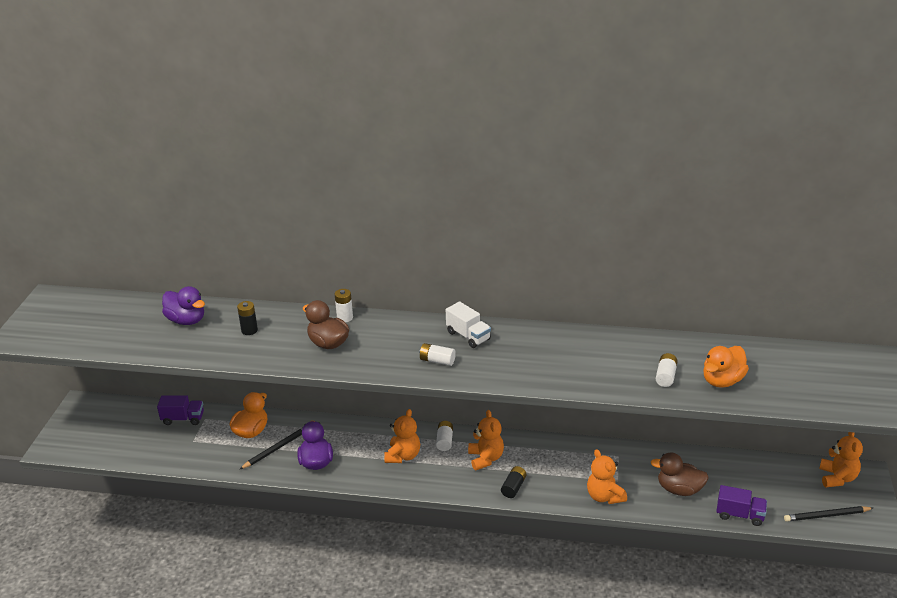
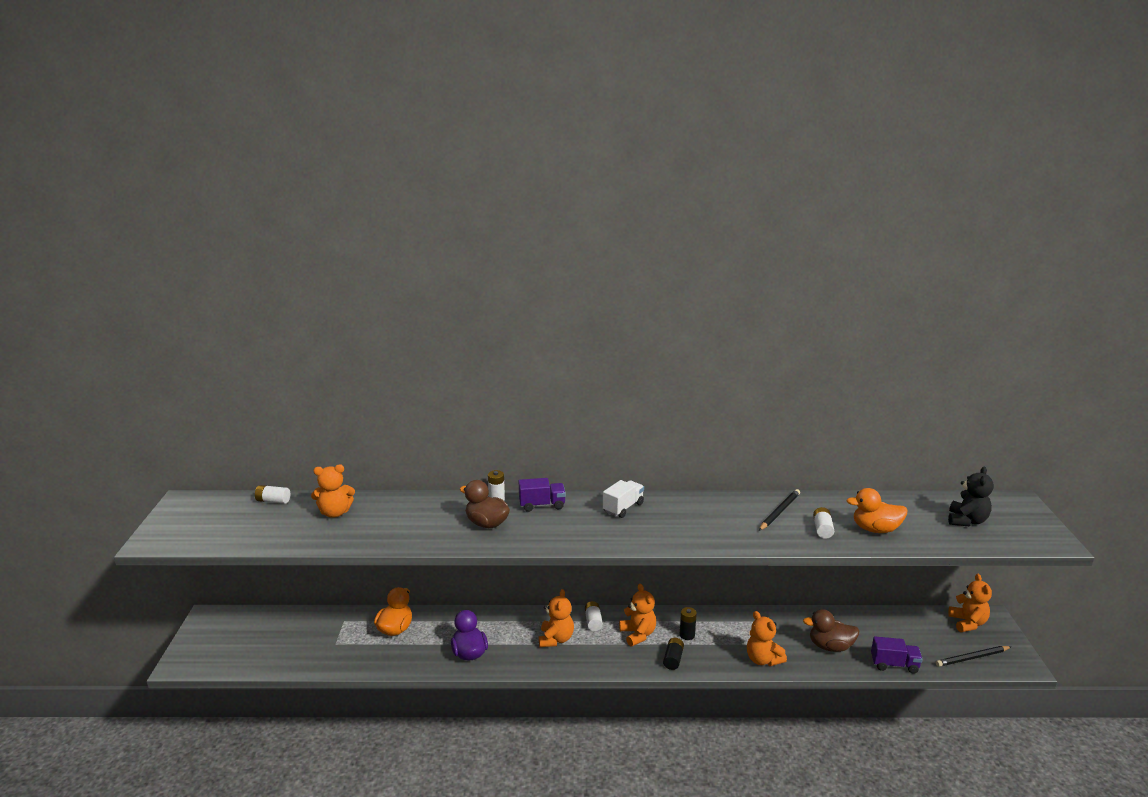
camera: 10 degrees left, 10 degrees down
purple truck [157,395,204,425] -> purple truck moved to [519,478,566,512]
purple duck [162,286,205,325] -> orange teddy bear [311,465,355,518]
black battery [237,301,258,335] -> black battery moved to [680,607,697,640]
black pencil [239,427,303,470] -> black pencil moved to [759,489,800,531]
white battery [420,343,456,366] -> white battery moved to [255,485,290,504]
white truck [446,301,491,348] -> white truck turned 90 degrees counterclockwise [603,480,644,518]
orange duck [703,346,749,388] -> orange duck turned 60 degrees clockwise [847,488,907,533]
none -> black teddy bear [948,467,994,526]

